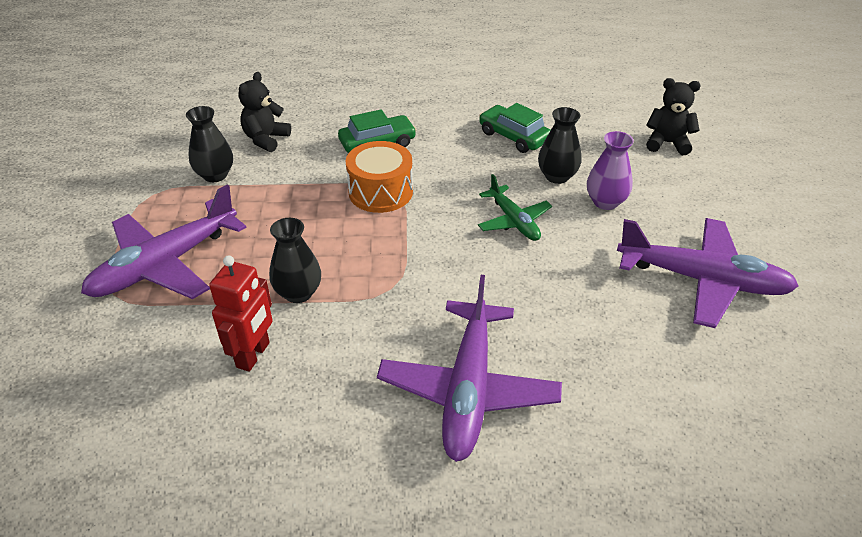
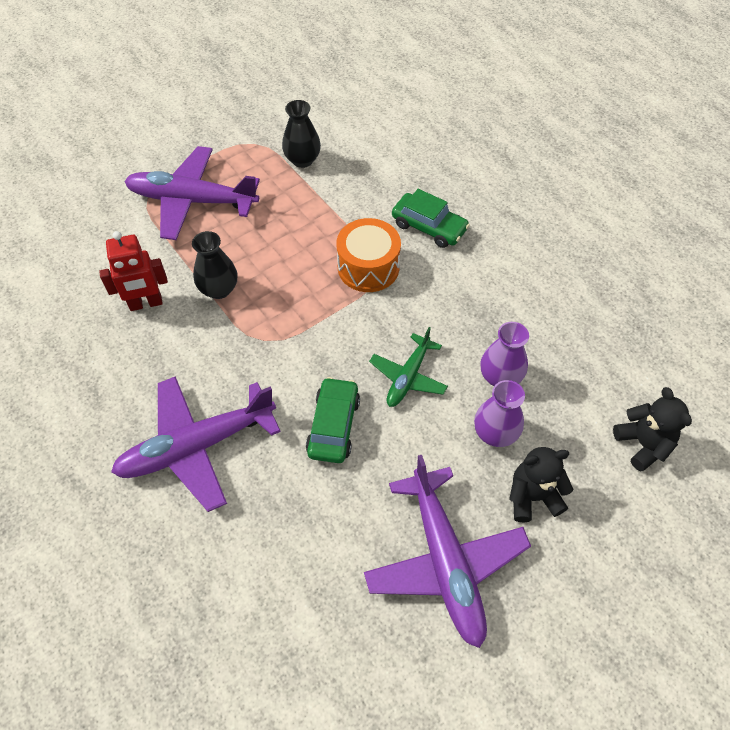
camera: 55 degrees right, 15 degrees up
black teddy bear [239,72,291,152] -> black teddy bear moved to [509,447,573,522]
green car [479,103,551,153] -> green car moved to [306,377,360,463]
black vase [538,107,582,184] -> purple vase [480,322,529,386]

